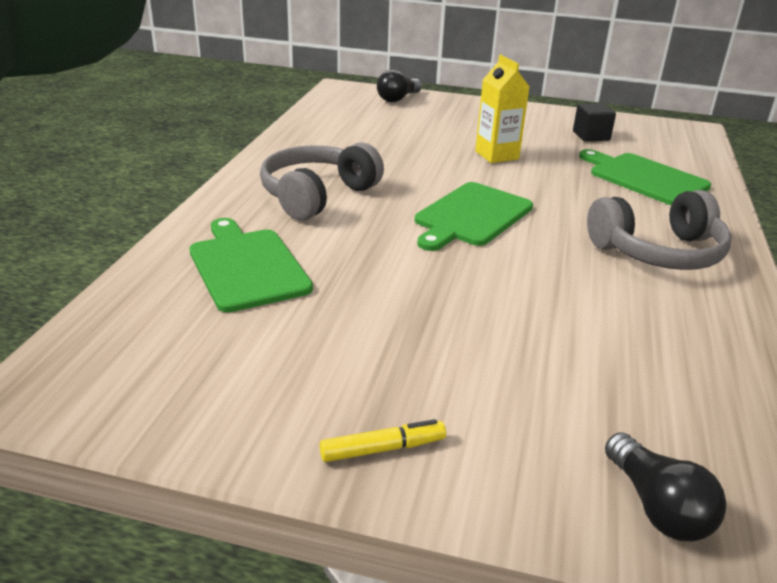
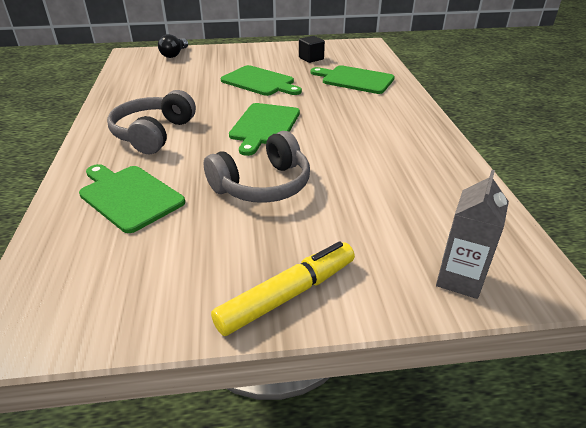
camera: 20 degrees left, 5 degrees up
yellow marker [320,419,446,462] -> yellow marker [211,241,355,336], size x1.86
yellow carton [475,55,529,163] -> green cutting board [221,65,302,96]
grey headphones [587,190,732,270] -> grey headphones moved to [203,131,310,203]
black light bulb [605,432,727,542] -> grey carton [436,170,509,299]

